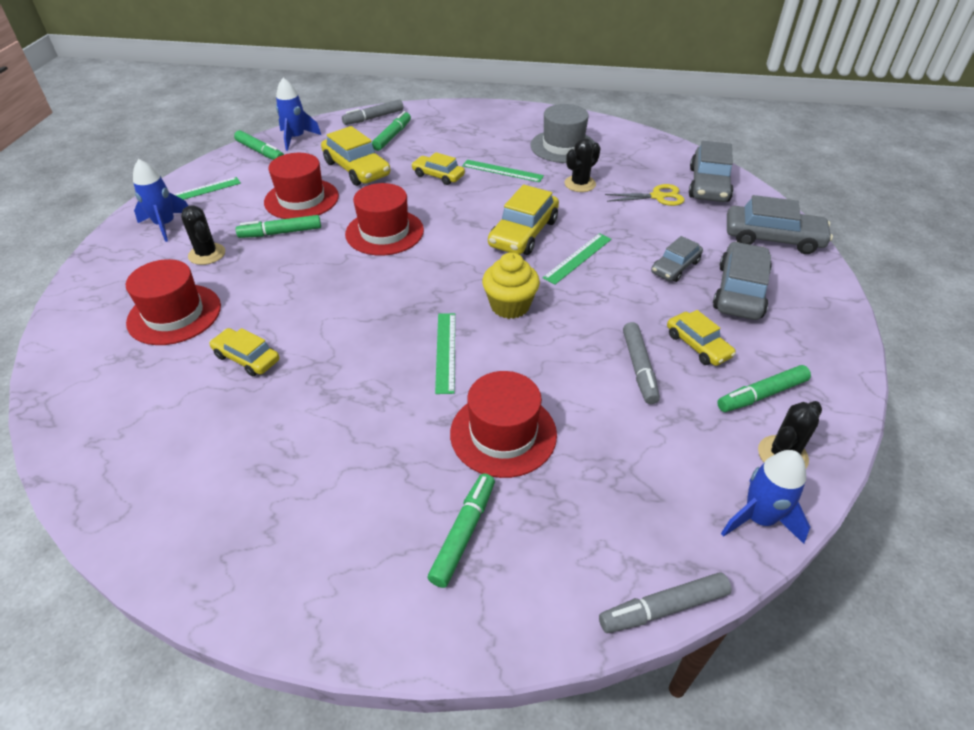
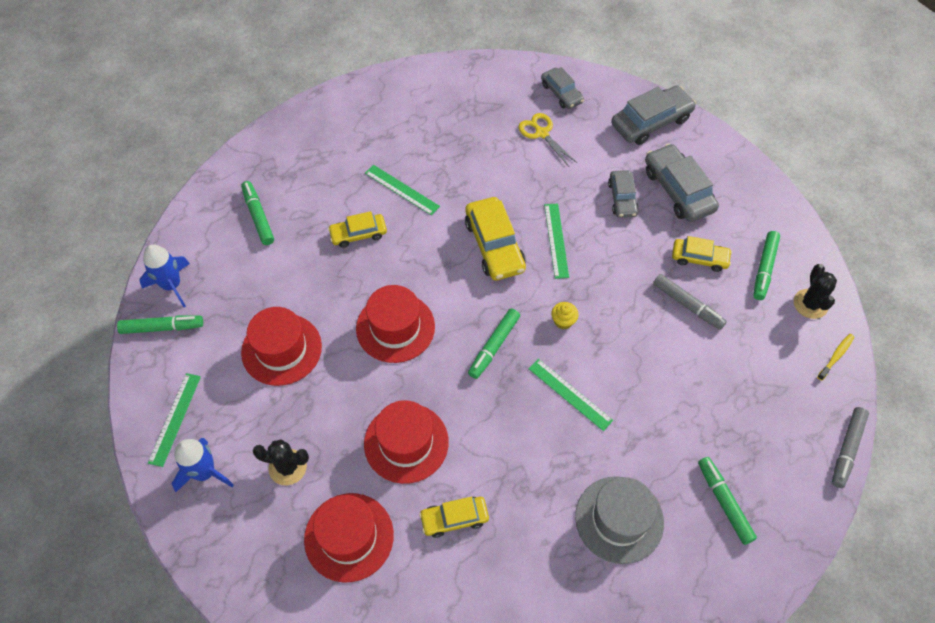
camera: 45 degrees left, 15 degrees up
green marker [236,215,321,238] -> green marker moved to [468,309,520,379]
yellow car [321,126,390,186] -> none
grey marker [342,100,404,125] -> none
red hat [450,371,557,478] -> red hat moved to [364,400,449,484]
green ruler [462,160,544,182] -> green ruler turned 60 degrees clockwise [365,165,440,215]
yellow cupcake [482,252,540,319] -> yellow cupcake [551,302,579,329], size x0.54
grey hat [530,104,595,163] -> grey hat moved to [575,476,664,564]
black cactus [564,138,600,192] -> none
yellow scissors [605,184,685,206] -> yellow scissors turned 75 degrees counterclockwise [518,113,577,167]
grey car [689,141,734,202] -> grey car [541,67,584,109], size x0.62
blue rocket [721,450,810,544] -> yellow toothbrush [817,334,854,381]

